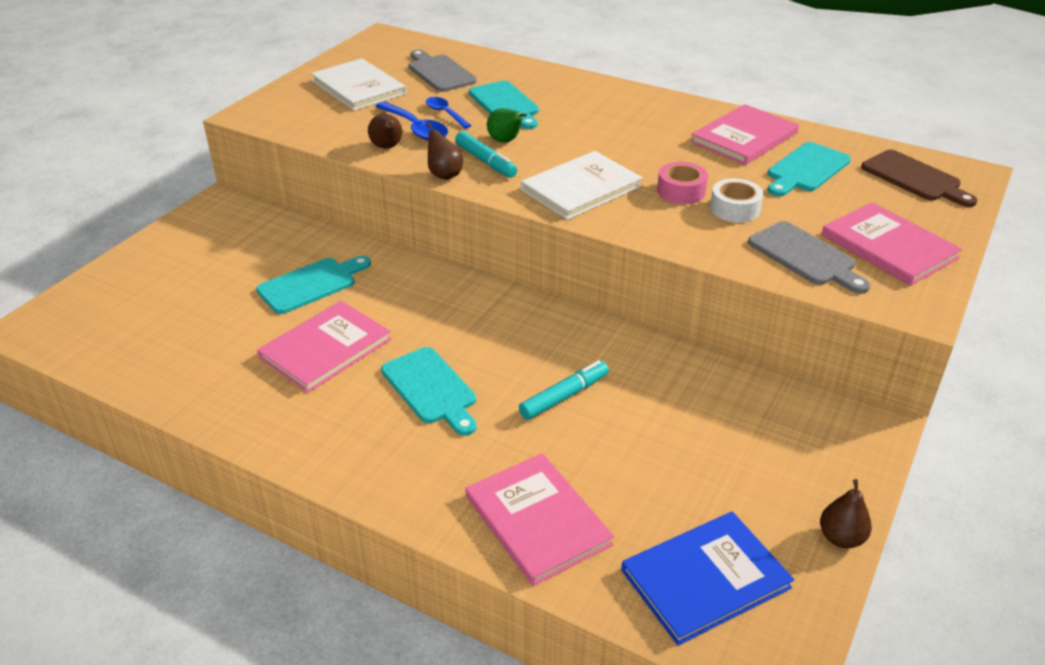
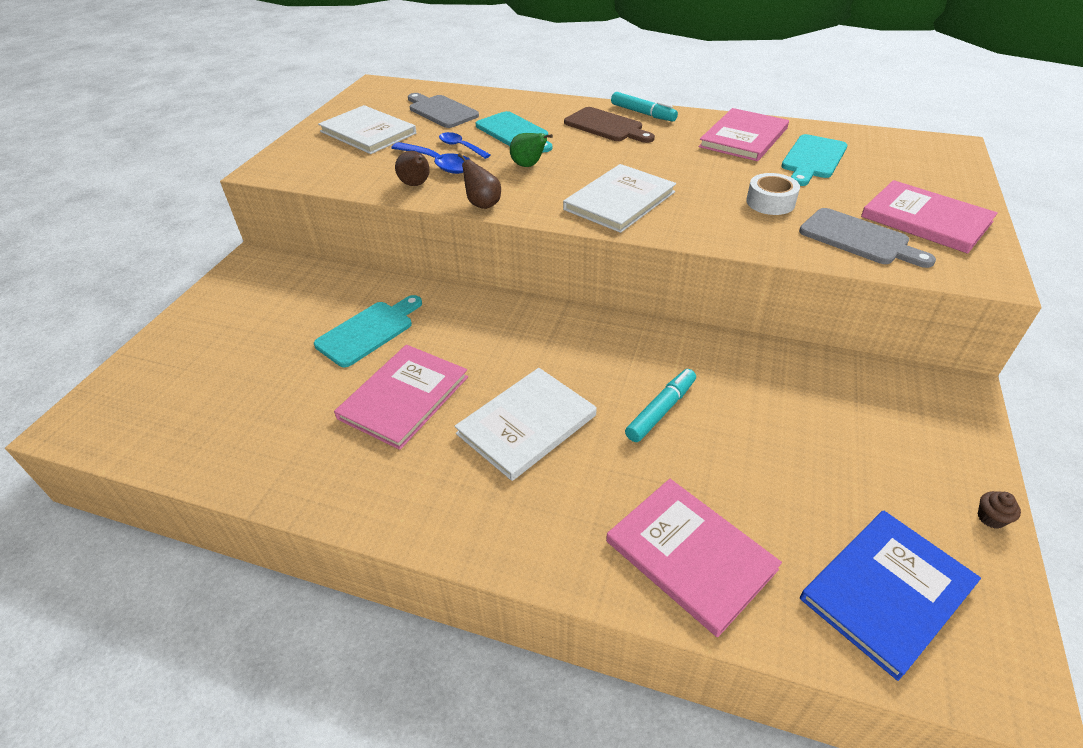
camera: 10 degrees left, 5 degrees up
turquoise cutting board [381,347,477,436] -> white book [454,368,597,481]
turquoise marker [455,131,517,178] -> turquoise marker moved to [611,92,678,122]
pink tape [657,162,708,204] -> none
brown pear [820,479,872,548] -> brown cupcake [978,491,1021,529]
brown cutting board [861,150,978,207] -> brown cutting board moved to [564,107,655,143]

